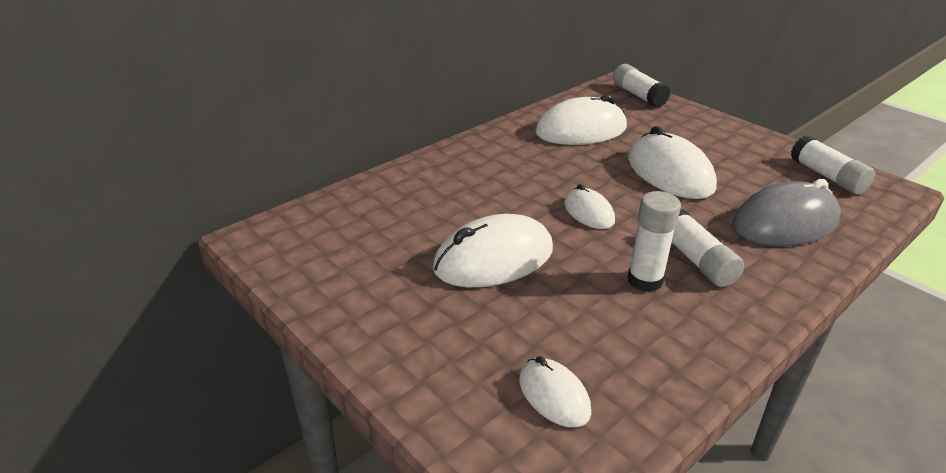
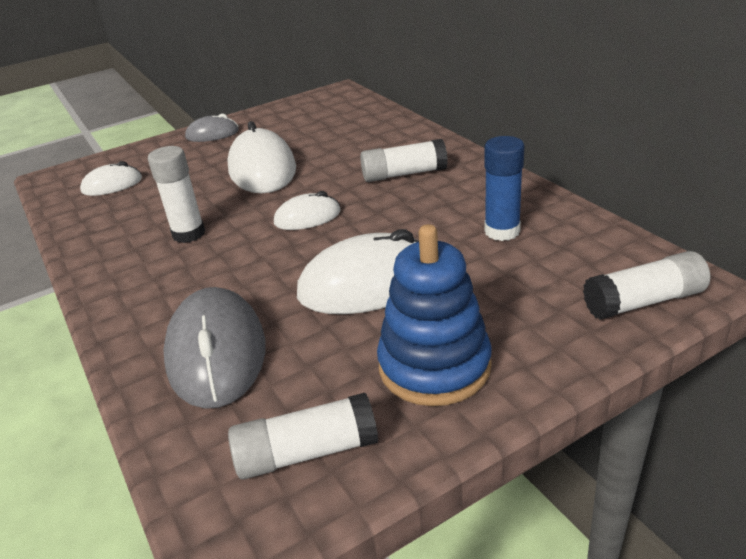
camera: 105 degrees right, 0 degrees up
white mouse [535,94,627,145] -> blue glue stick [484,136,524,241]
white glue stick [672,209,744,287] -> white glue stick moved to [360,139,448,182]
none -> grey mouse [185,114,239,142]
none -> blue stacking toy [377,224,492,406]

